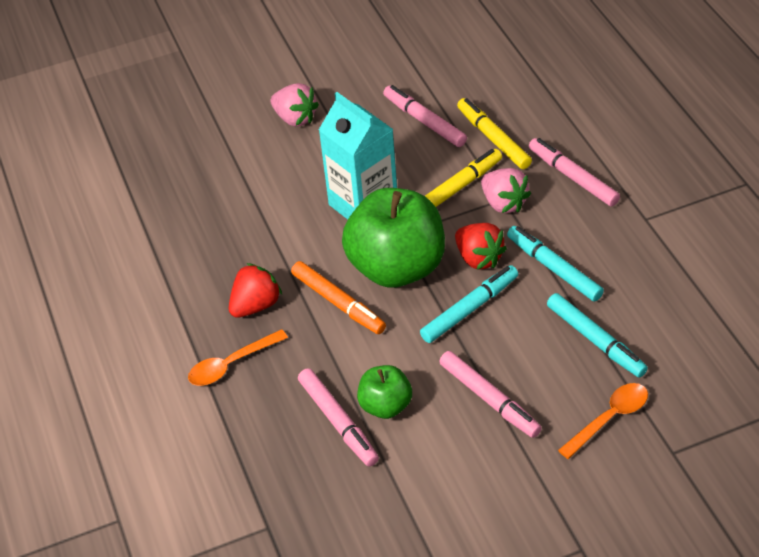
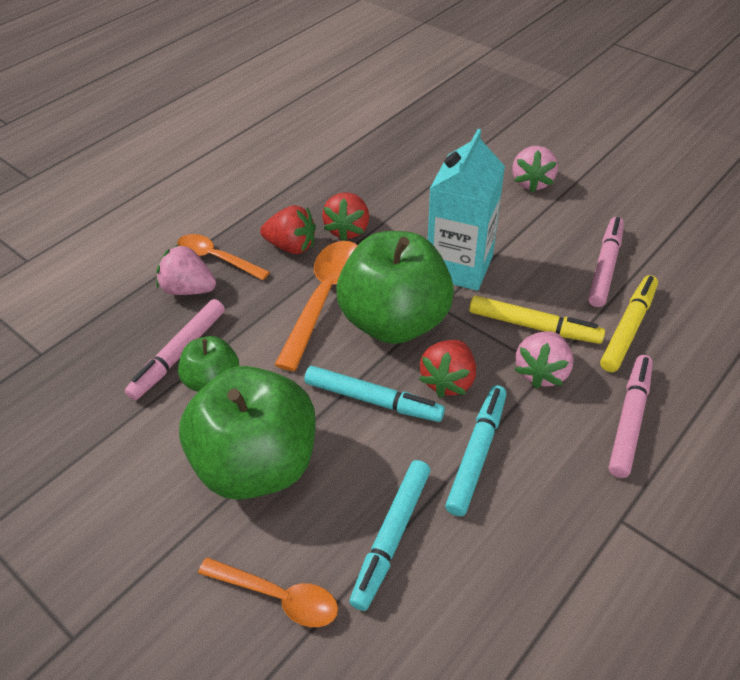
camera: 60 degrees right, 0 degrees up
orange marker [291,261,386,334] -> orange spoon [275,241,358,371]
pink marker [439,351,542,438] -> green apple [179,366,316,500]
none -> pink strawberry [156,244,216,295]
none -> red strawberry [322,192,369,241]

